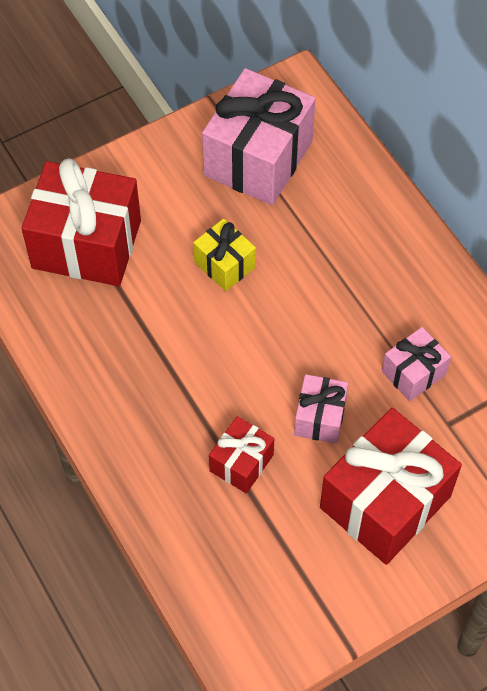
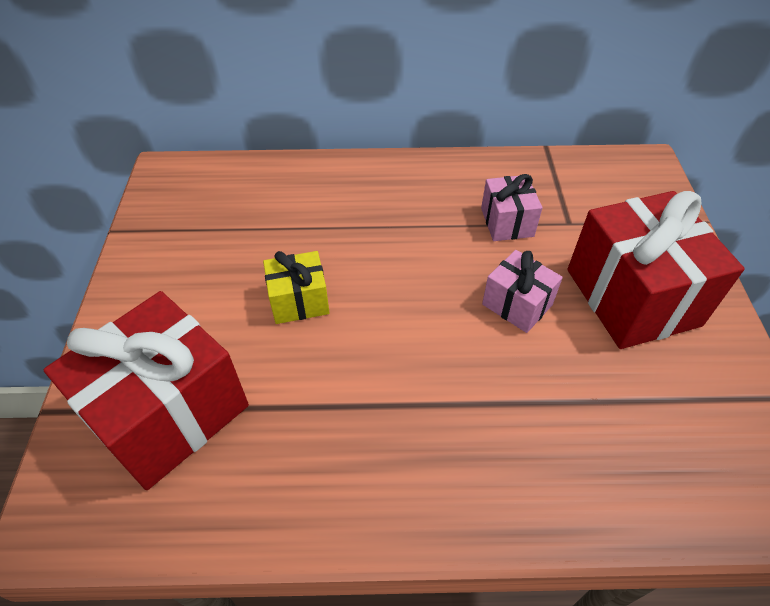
camera: 60 degrees left, 10 degrees down
pink gift [202,68,316,205] -> none
red gift [209,416,274,493] -> none

